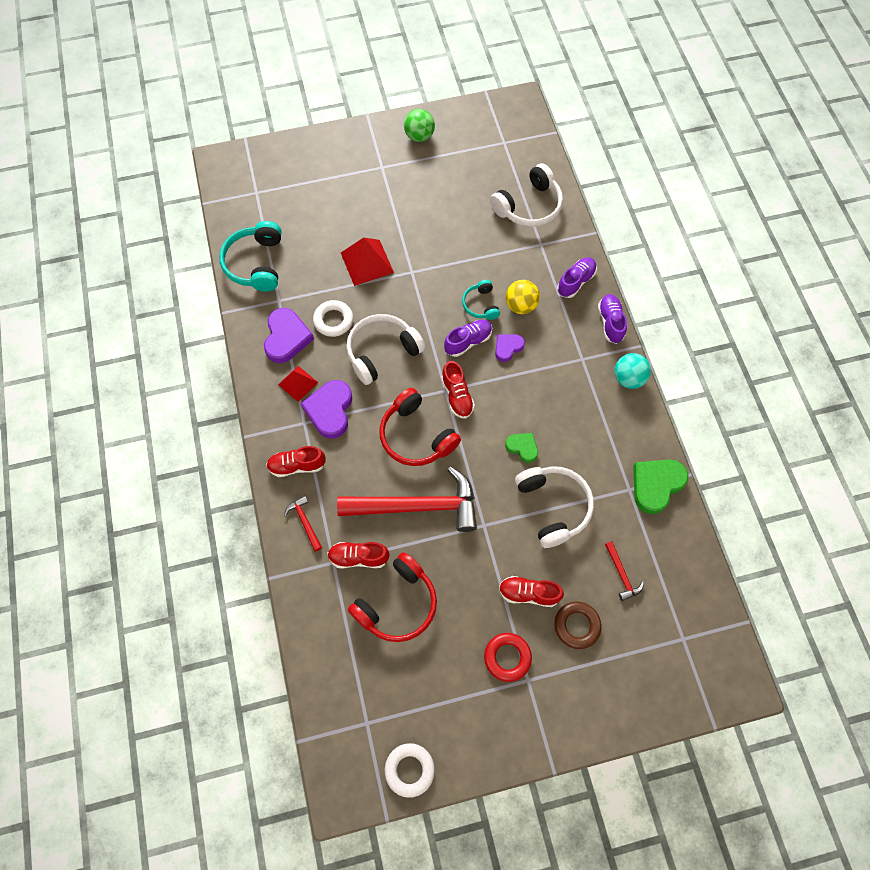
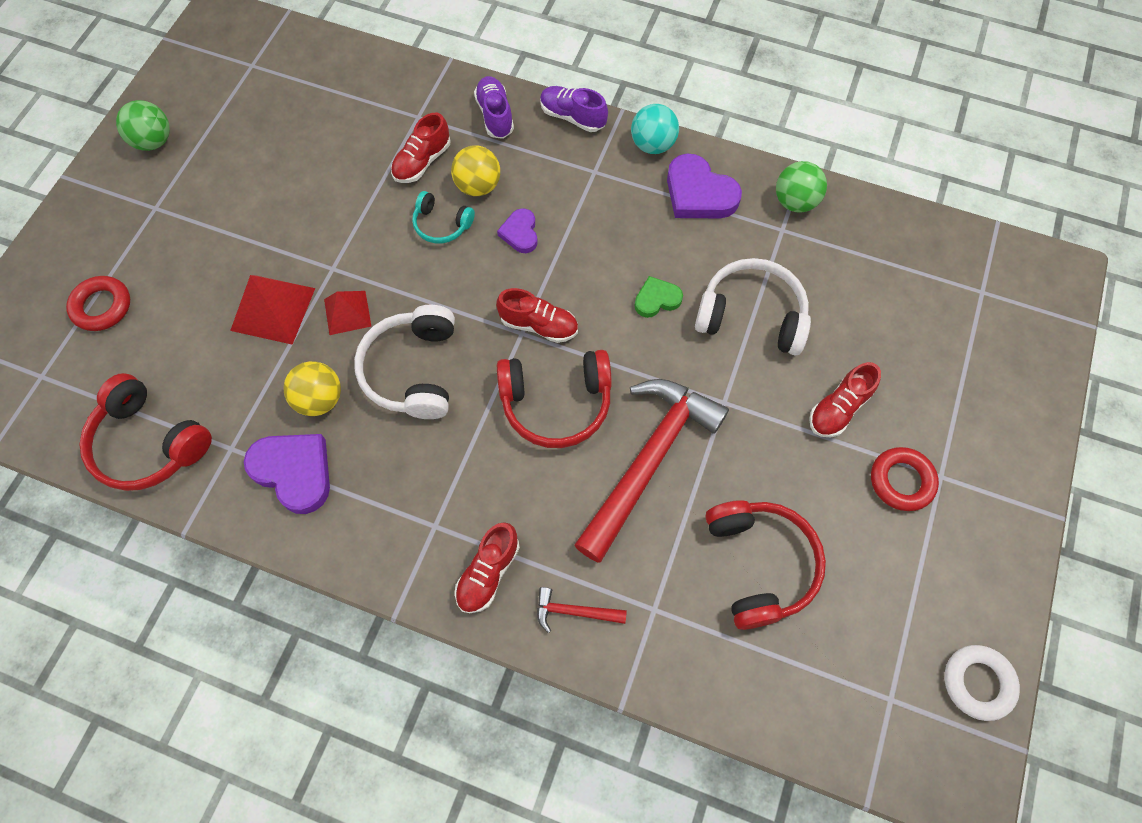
camera: 55 degrees left, 0 degrees up
turquoise headphones [219,221,282,292] -> red headphones [79,373,212,491]
red pyramid [278,366,318,402] -> red pyramid moved to [324,291,371,335]
purple heart [301,380,352,439] -> purple heart moved to [667,154,742,218]
white ring [313,300,353,337] -> yellow ball [284,361,341,416]
red shoe [327,542,390,569] -> red shoe moved to [391,113,450,183]
purple shoe [444,320,492,357] -> none
white headphones [490,163,563,227] -> none
brown ring [554,601,602,649] -> none
red hammer [605,541,644,601] -> none
green heart [633,460,688,514] -> green ball [776,161,827,213]
none -> red ring [66,276,130,331]

